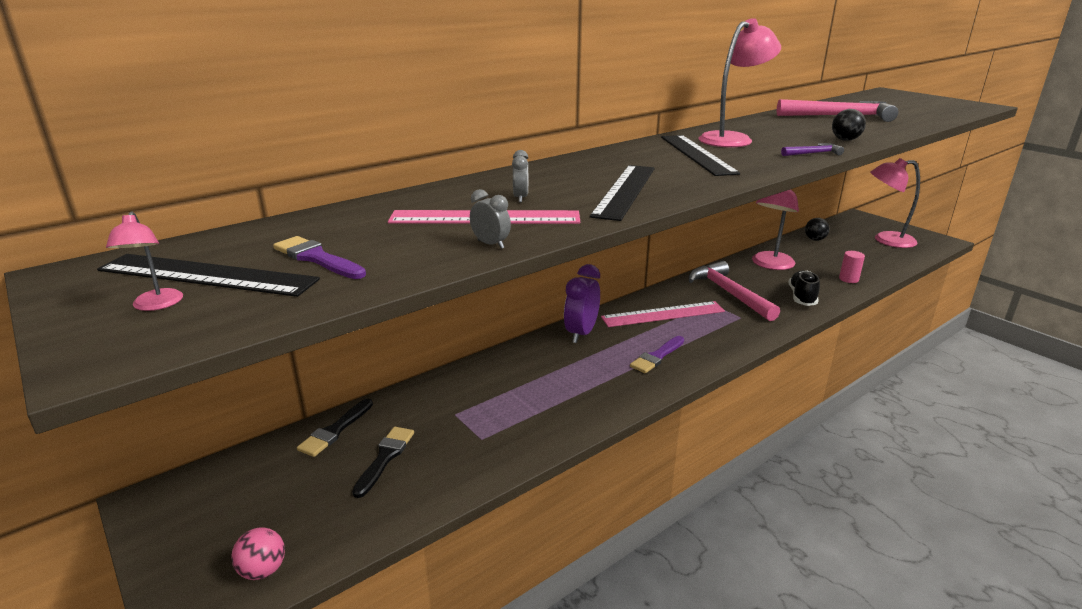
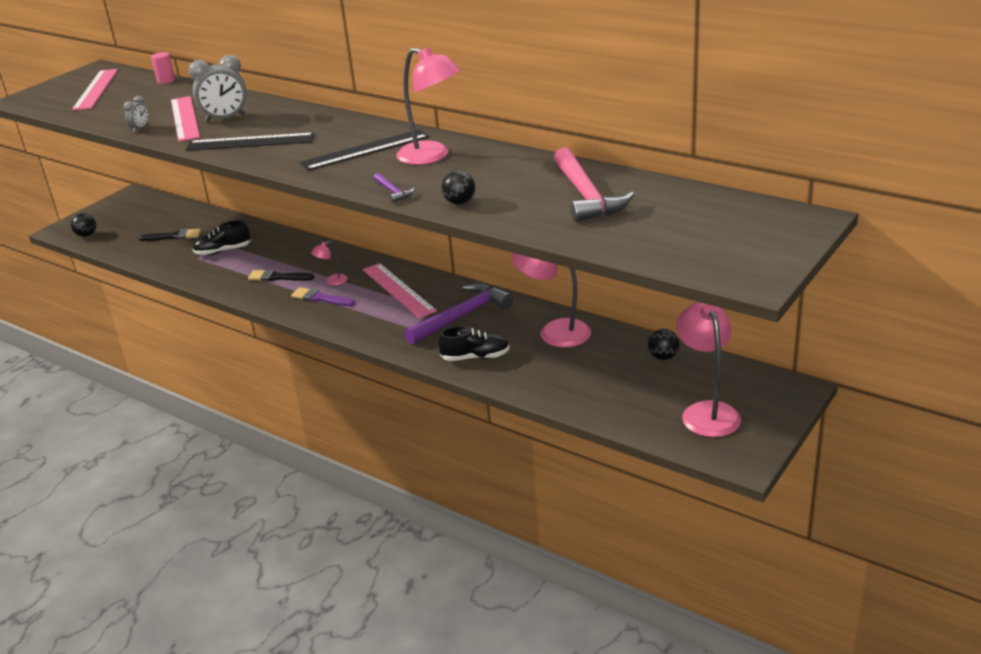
camera: 75 degrees right, 5 degrees up
black ruler [97,254,320,297] -> pink ruler [72,69,118,110]
pink lamp [106,211,183,311] -> pink lamp moved to [311,241,347,285]
pink ball [231,527,285,580] -> black ball [71,213,96,237]
purple brush [273,236,366,279] -> none
black brush [297,399,373,457] -> black brush moved to [248,269,314,281]
grey clock [512,150,528,202] -> grey clock [188,55,247,122], size x1.99
purple clock [564,264,600,343] -> none
pink hammer [689,261,780,321] -> purple hammer [404,283,513,345]
pink cylinder [839,251,865,283] -> pink cylinder moved to [151,52,175,84]
none -> black shoe [192,220,251,255]

